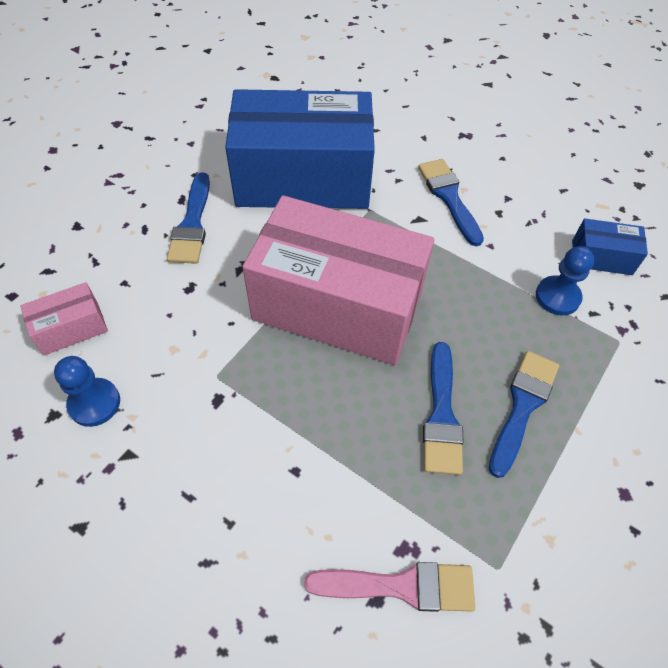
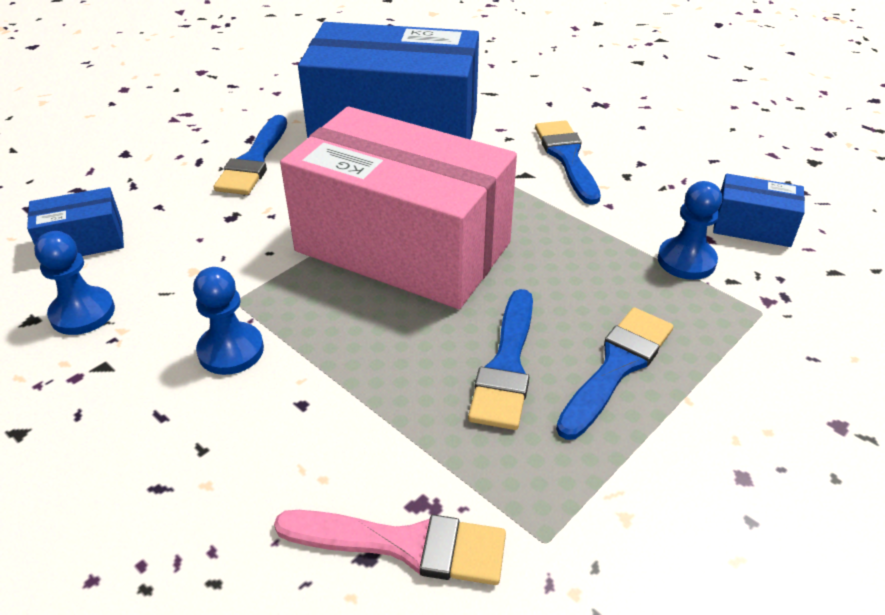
camera: 10 degrees right, 15 degrees down
pink box [20,282,108,355] -> blue box [27,187,124,256]
none -> blue pawn [193,267,264,375]

